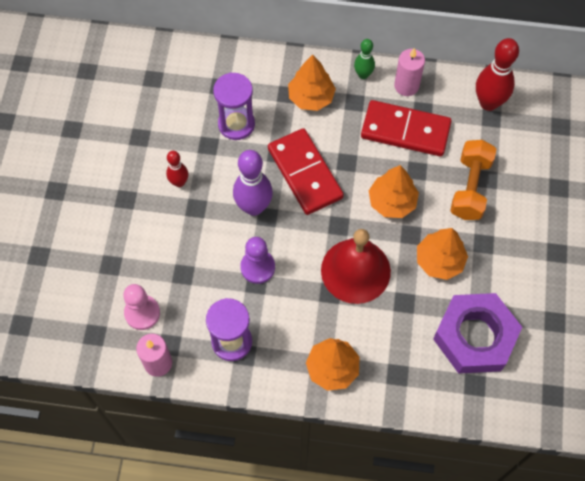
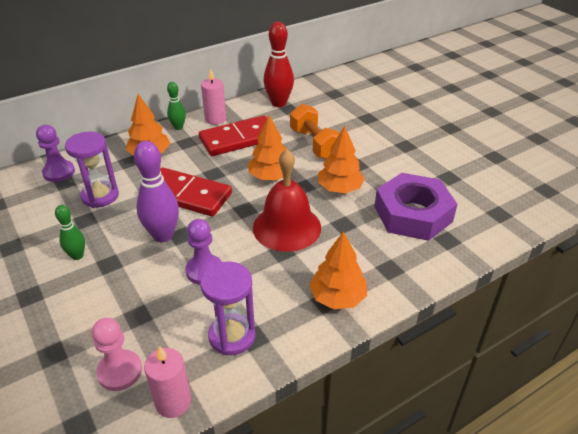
camera: 40 degrees left, 25 degrees down
red bowling pin [166,151,188,187] -> green bowling pin [55,205,85,260]
none -> purple pawn [36,125,75,182]

